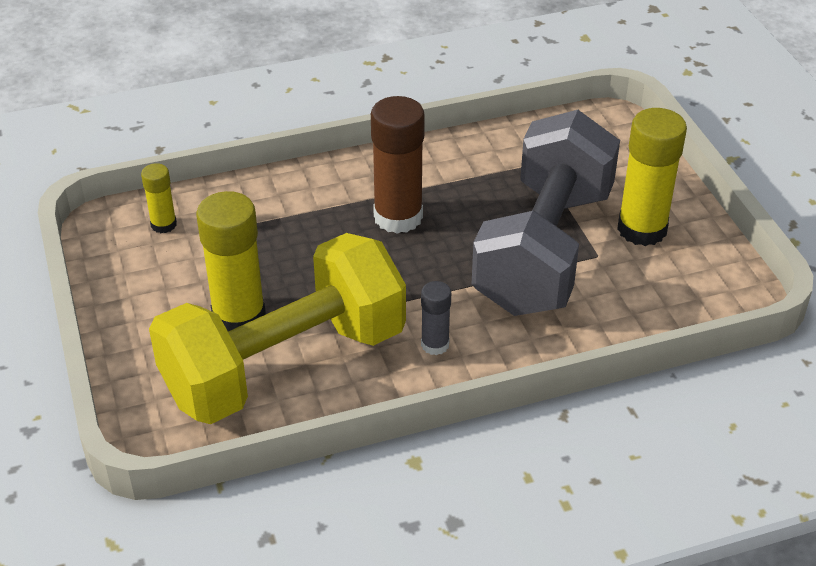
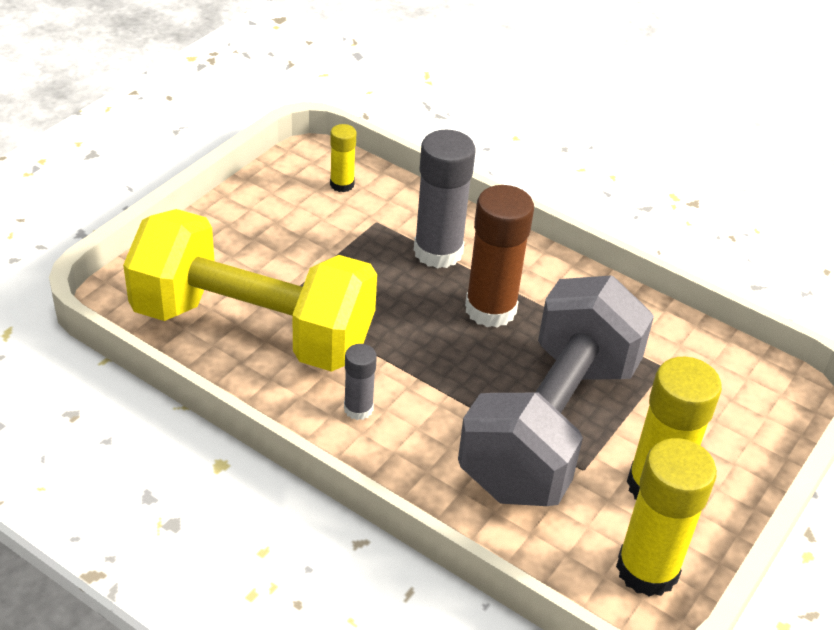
camera: 50 degrees right, 0 degrees up
yellow glue stick [196,191,266,331] -> yellow glue stick moved to [616,438,717,597]
grey dumbbell [472,110,620,316] -> grey dumbbell turned 45 degrees counterclockwise [458,275,654,506]
none -> grey glue stick [414,130,476,269]

